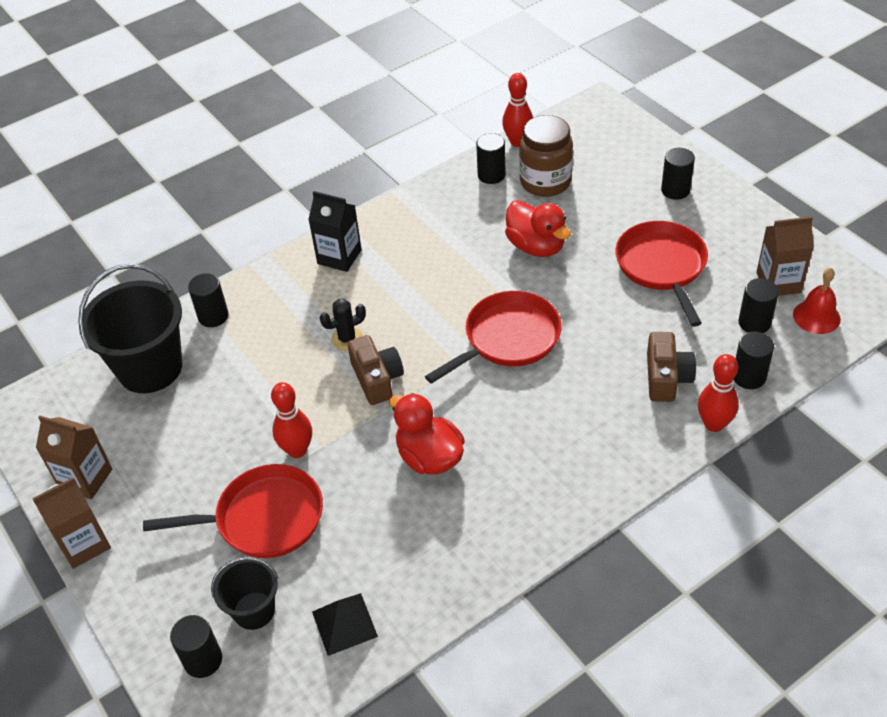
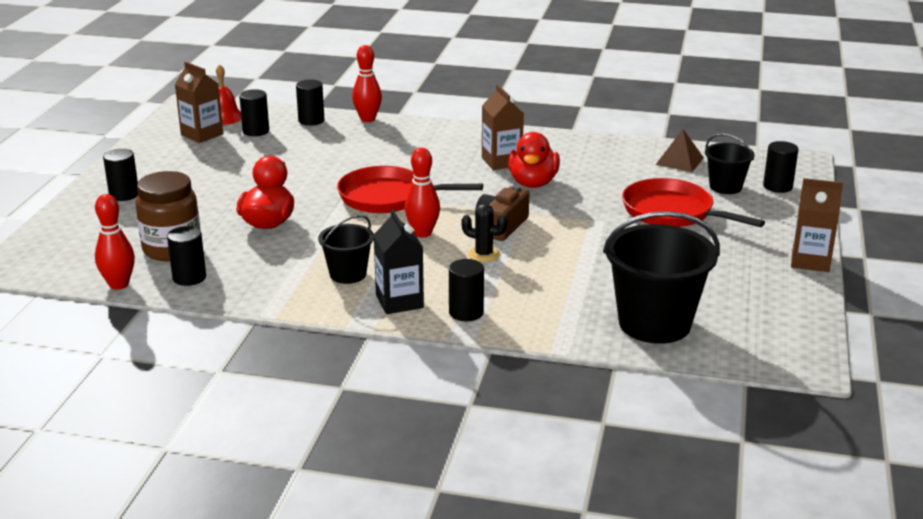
camera: 135 degrees left, 20 degrees down
brown carton [36,415,112,499] -> brown carton moved to [482,84,524,170]
black cylinder [188,273,229,327] -> black cylinder moved to [449,259,484,321]
red bowling pin [271,382,312,458] -> red bowling pin moved to [405,148,440,238]
black pyramid [312,593,378,656] -> brown pyramid [656,129,704,172]
red pan [615,221,708,327] -> none
brown camera [647,332,696,402] -> none
none -> black bucket [318,215,374,284]

